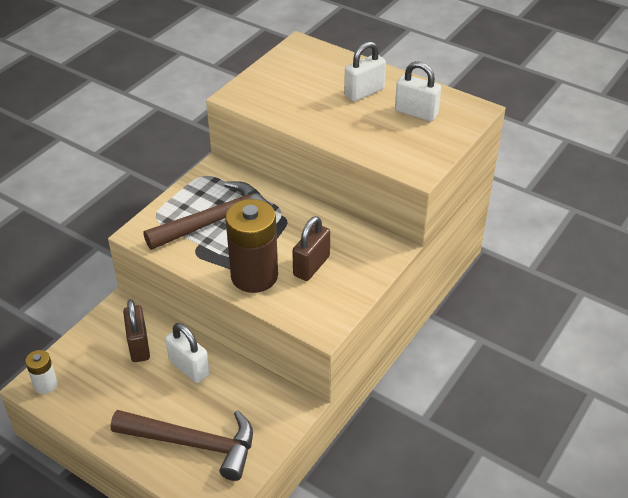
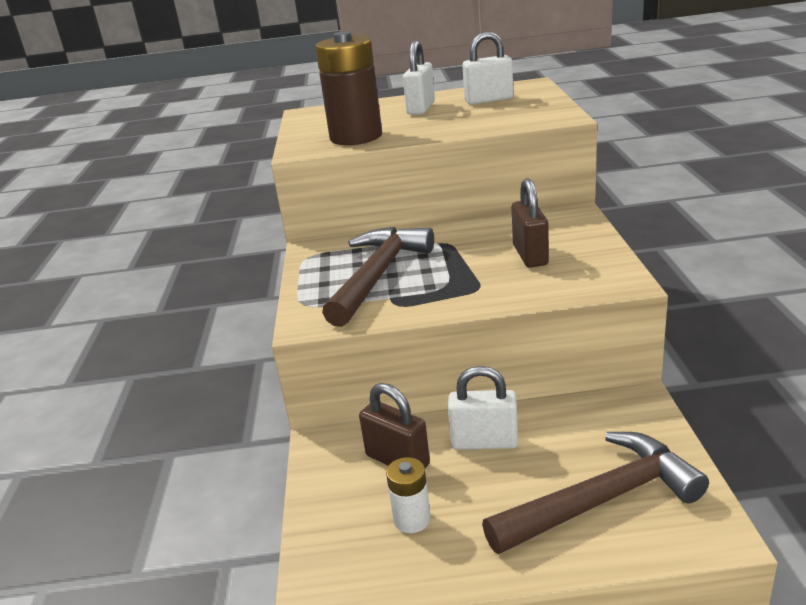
camera: 35 degrees left, 15 degrees down
white battery [25,350,58,394] -> white battery moved to [386,457,431,533]
brown battery [225,199,278,293] -> brown battery moved to [315,31,382,145]

